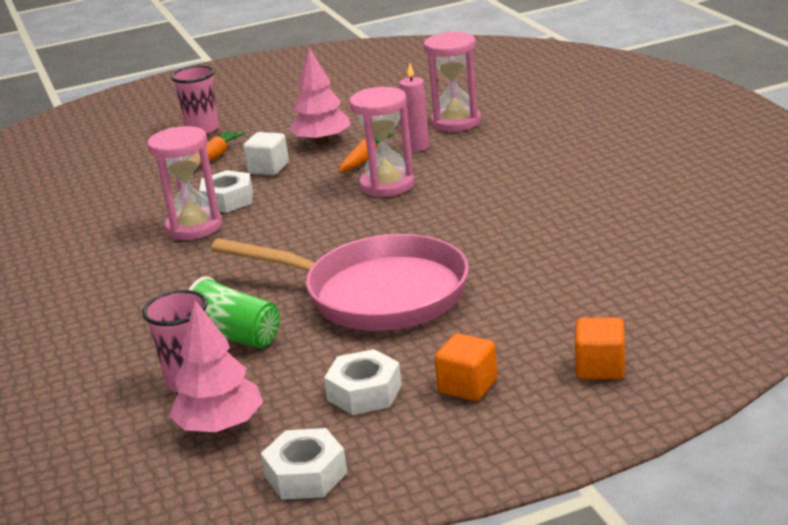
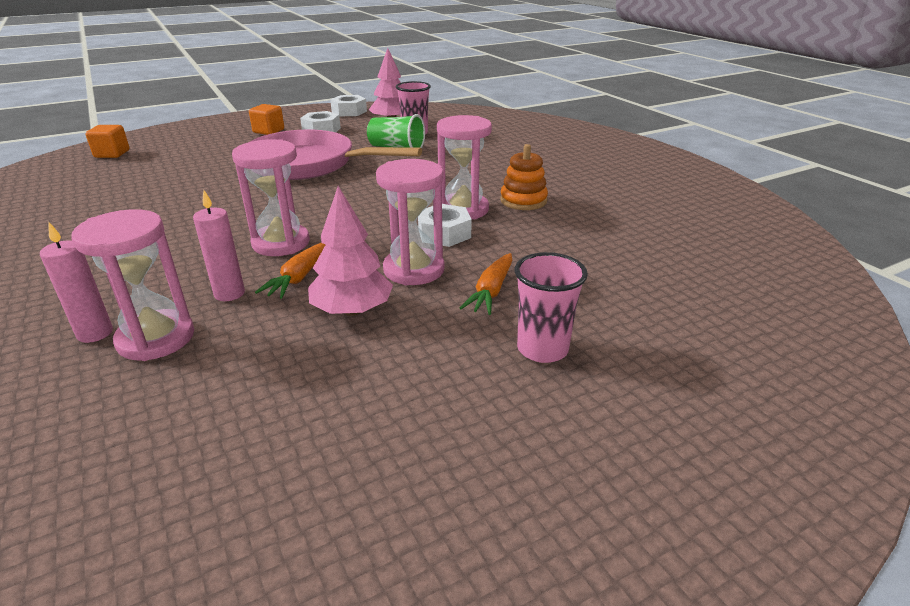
camera: 170 degrees right, 5 degrees up
white cube [243,132,289,175] -> pink hourglass [376,159,445,285]
orange cube [575,317,625,379] -> orange cube moved to [86,125,129,158]
none -> pink candle [40,222,113,343]
none -> orange stacking toy [500,144,548,210]

